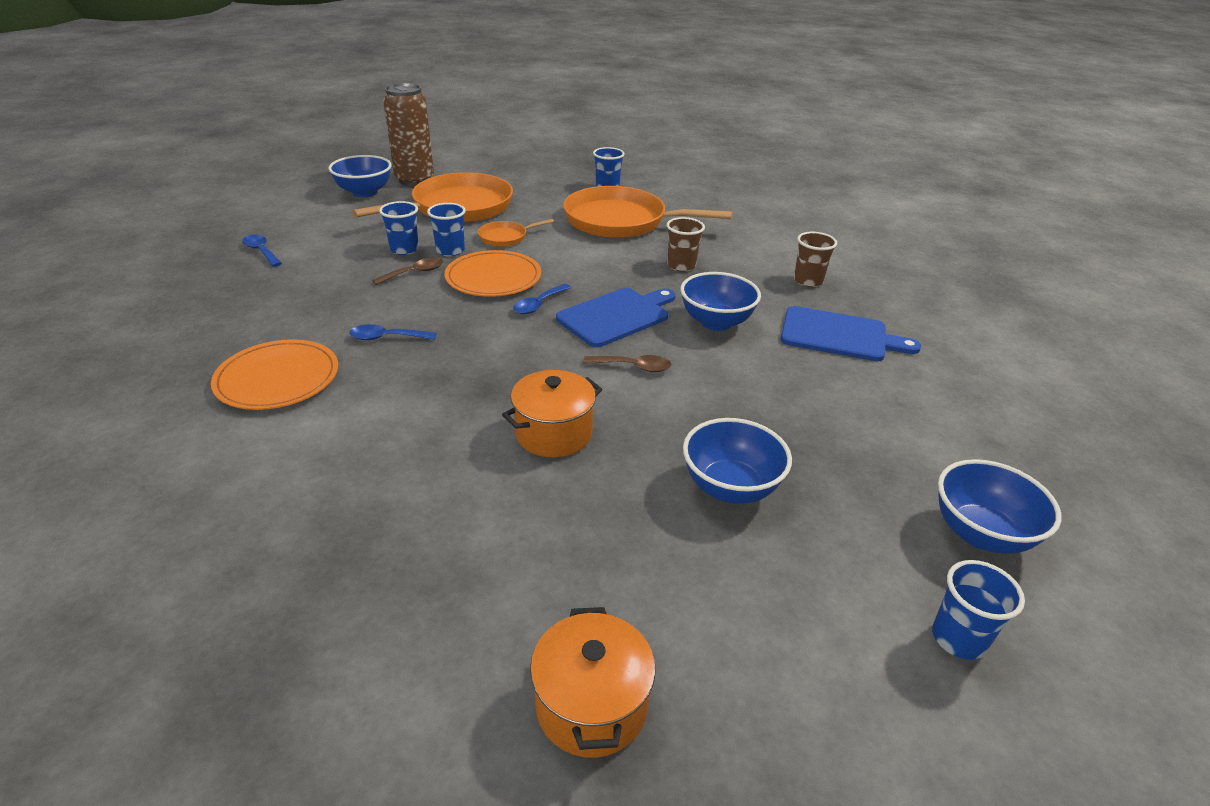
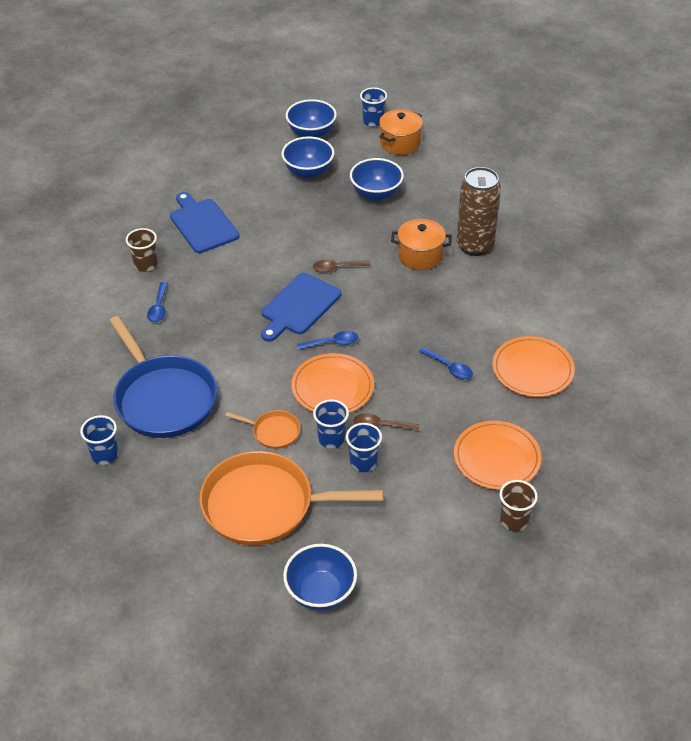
camera: 135 degrees left, 10 degrees up
blue spoon [242,234,282,267] -> blue spoon moved to [147,282,168,323]
brown can [383,83,434,186] -> brown can moved to [456,167,501,256]
orange pot [530,607,656,758] -> orange pot moved to [379,109,423,155]
blue cutting board [556,288,676,347] -> blue cutting board turned 60 degrees counterclockwise [261,273,341,342]
orange pan [563,186,733,238] -> blue pan [109,316,217,438]
brown spoon [583,355,671,372] -> brown spoon turned 60 degrees counterclockwise [313,260,371,273]
brown cup [666,217,705,272] -> brown cup moved to [499,480,538,531]
blue bowl [680,272,761,331] -> blue bowl moved to [281,137,335,179]
none -> orange plate [454,421,541,490]

